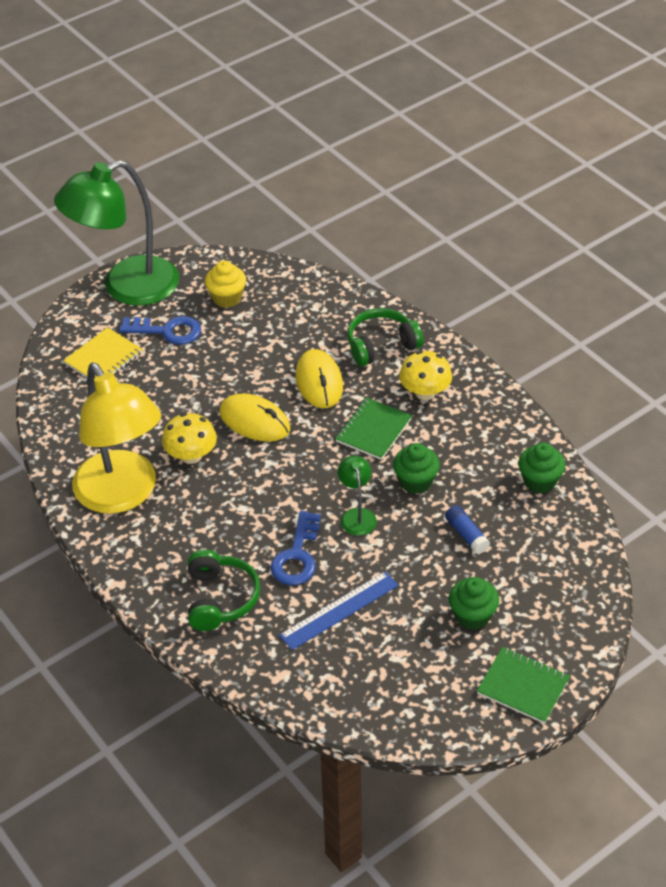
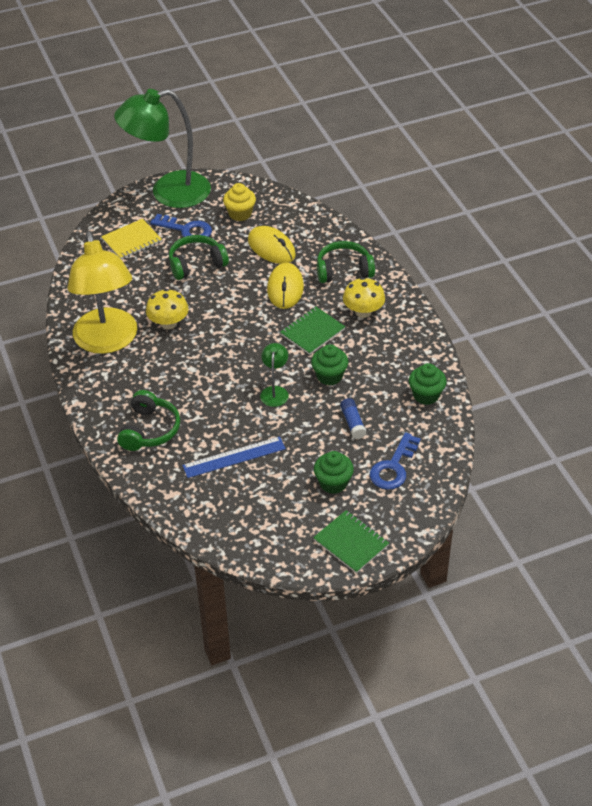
camera: 15 degrees right, 0 degrees up
yellow mouse [220,394,290,442] -> yellow mouse moved to [248,226,296,264]
blue key [270,511,321,585] -> blue key moved to [370,432,421,490]
none -> green headphones [169,235,229,280]

